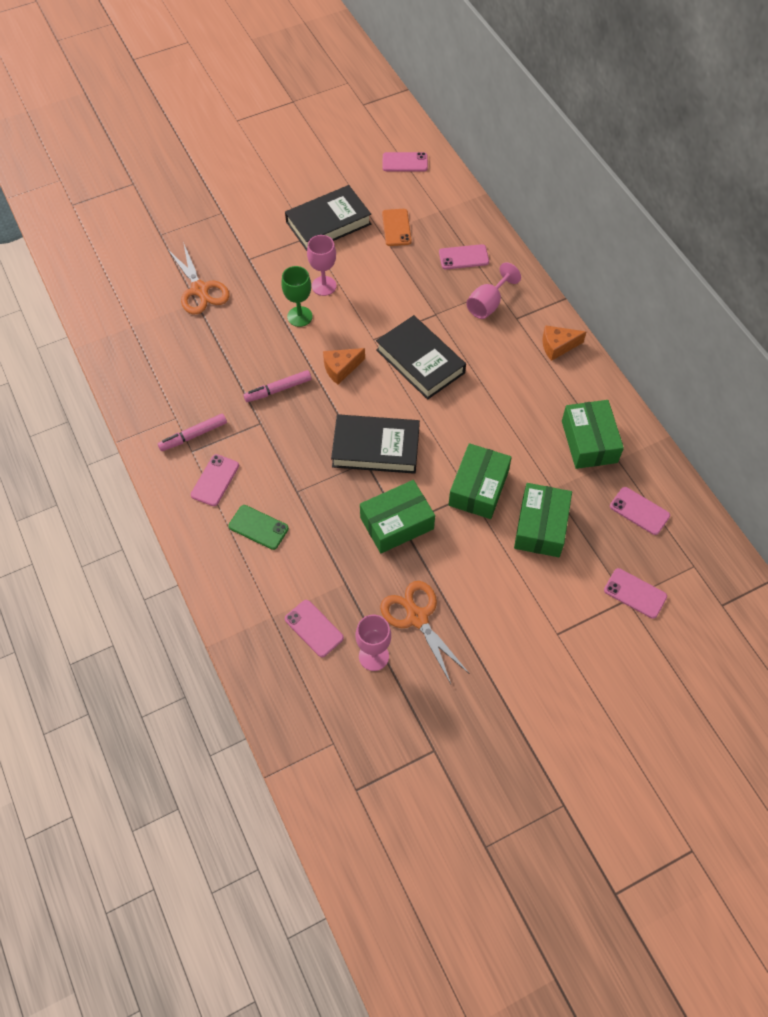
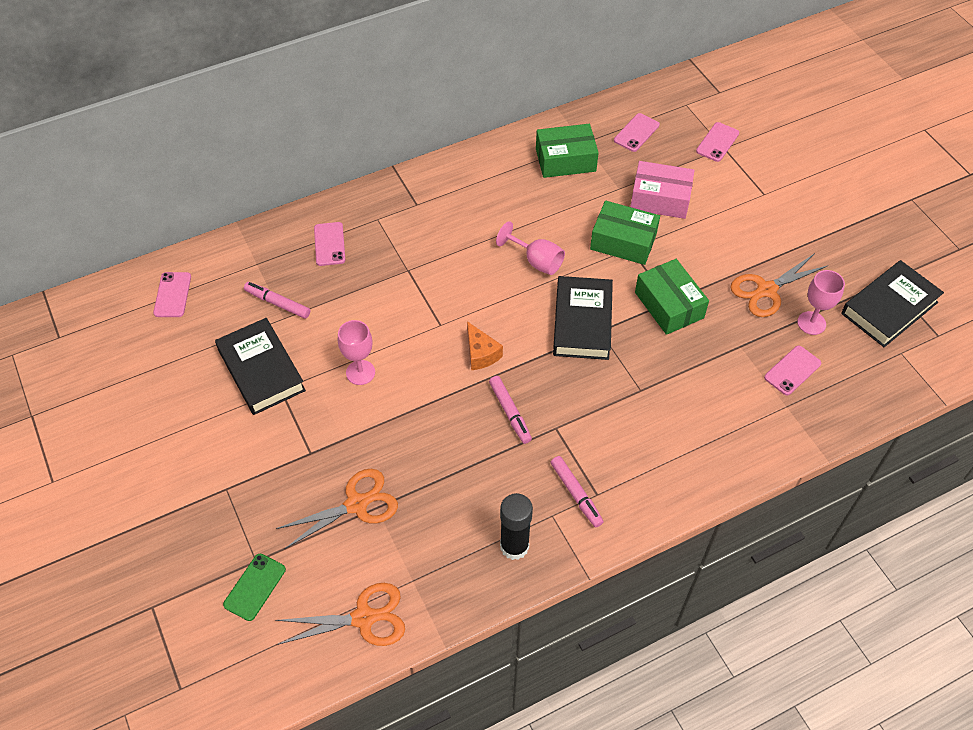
camera: 90 degrees left, 5 degrees down
pink phone [191,454,239,506] -> none
green phone [228,505,289,550] -> green phone moved to [223,553,286,621]
green goblet [281,266,313,327] -> none
black book [376,315,466,400] -> black book moved to [841,260,944,347]
orange phone [382,209,412,246] -> pink marker [244,282,310,319]
pink goblet [466,262,521,319] -> pink goblet moved to [496,221,565,275]
green box [514,483,572,557] -> pink box [630,161,695,219]
orange cheese [542,325,586,361] -> none
none -> orange scissors [275,583,405,646]
none -> black glue stick [500,493,533,560]

